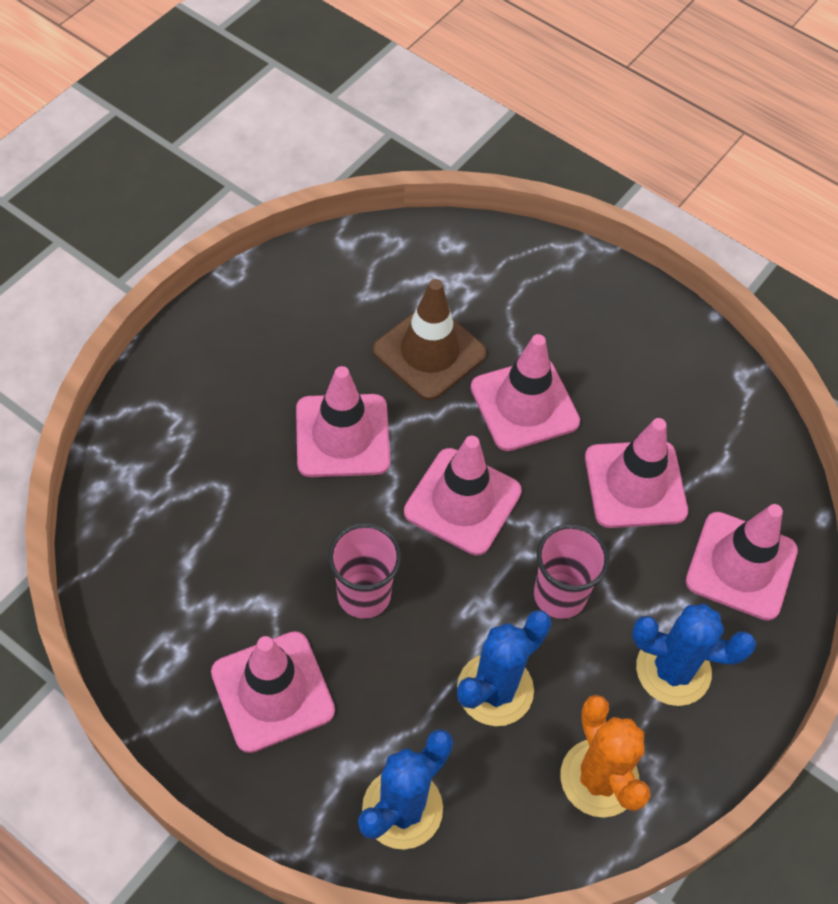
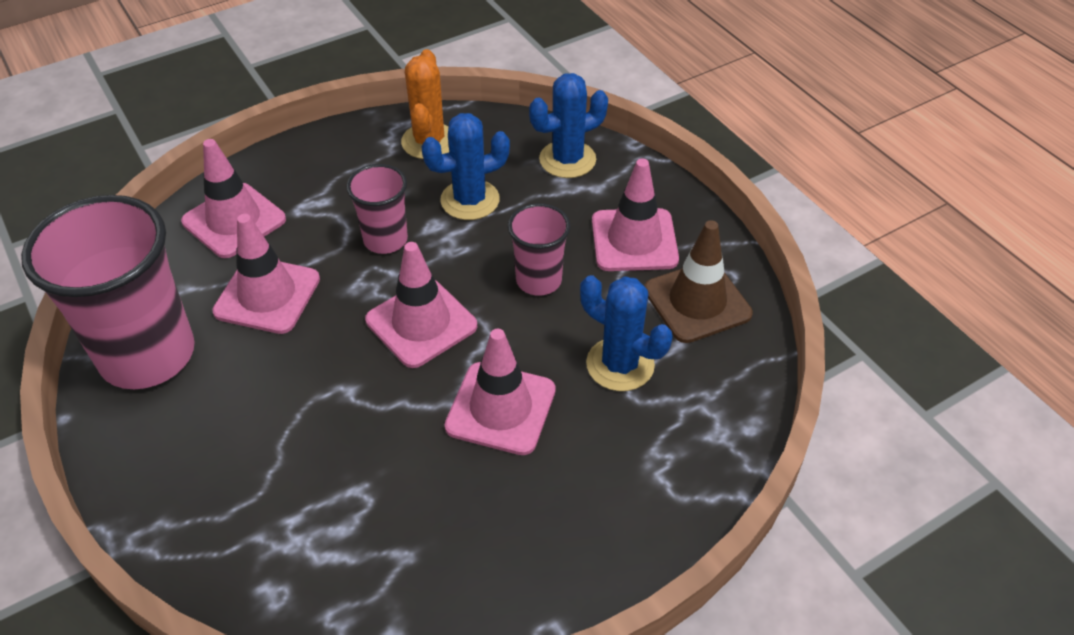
camera: 155 degrees left, 10 degrees down
brown traffic cone [373,279,487,400] -> brown traffic cone moved to [644,220,753,343]
pink traffic cone [471,334,580,451] -> none
blue cactus [632,604,756,706] -> blue cactus moved to [580,275,673,391]
none -> pink cup [21,195,195,389]

